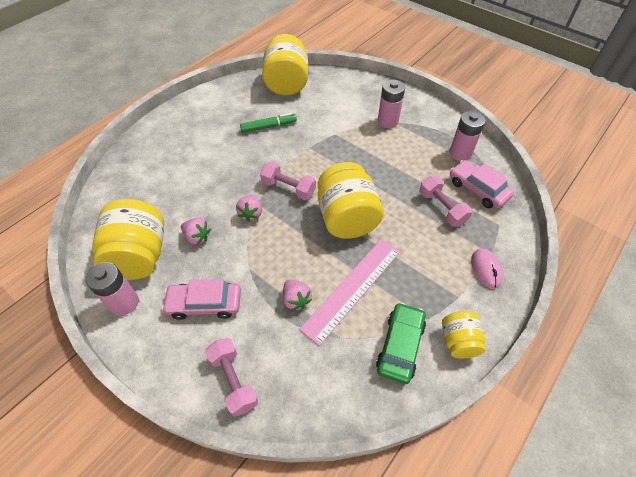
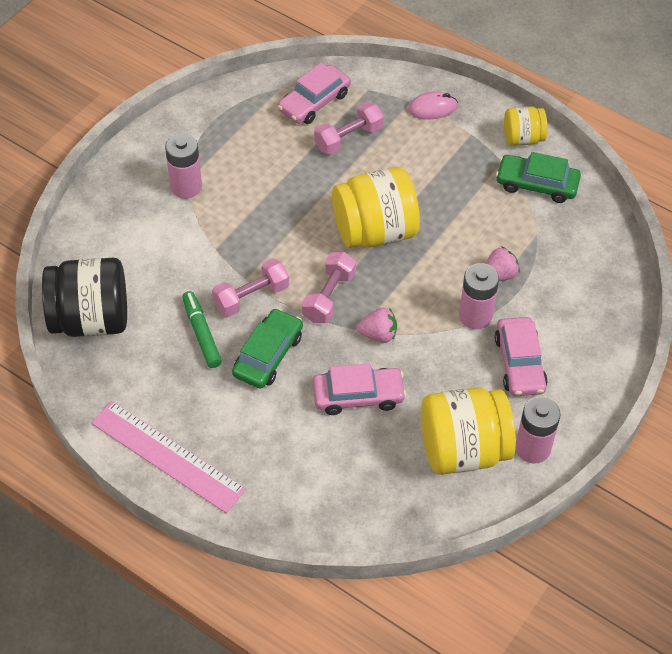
camera: 95 degrees left, 0 degrees up
pink strawberry [181,218,211,245] -> none
pink dumbbell [205,338,258,417] -> pink dumbbell moved to [212,258,289,317]
yellow jar [262,34,308,96] -> black jar [42,258,127,337]
pink ruler [299,239,400,346] -> pink ruler moved to [91,401,246,513]
pink battery [449,111,486,161] -> pink battery moved to [459,263,499,329]
none -> green car [232,308,303,389]
none -> pink car [313,364,406,415]

